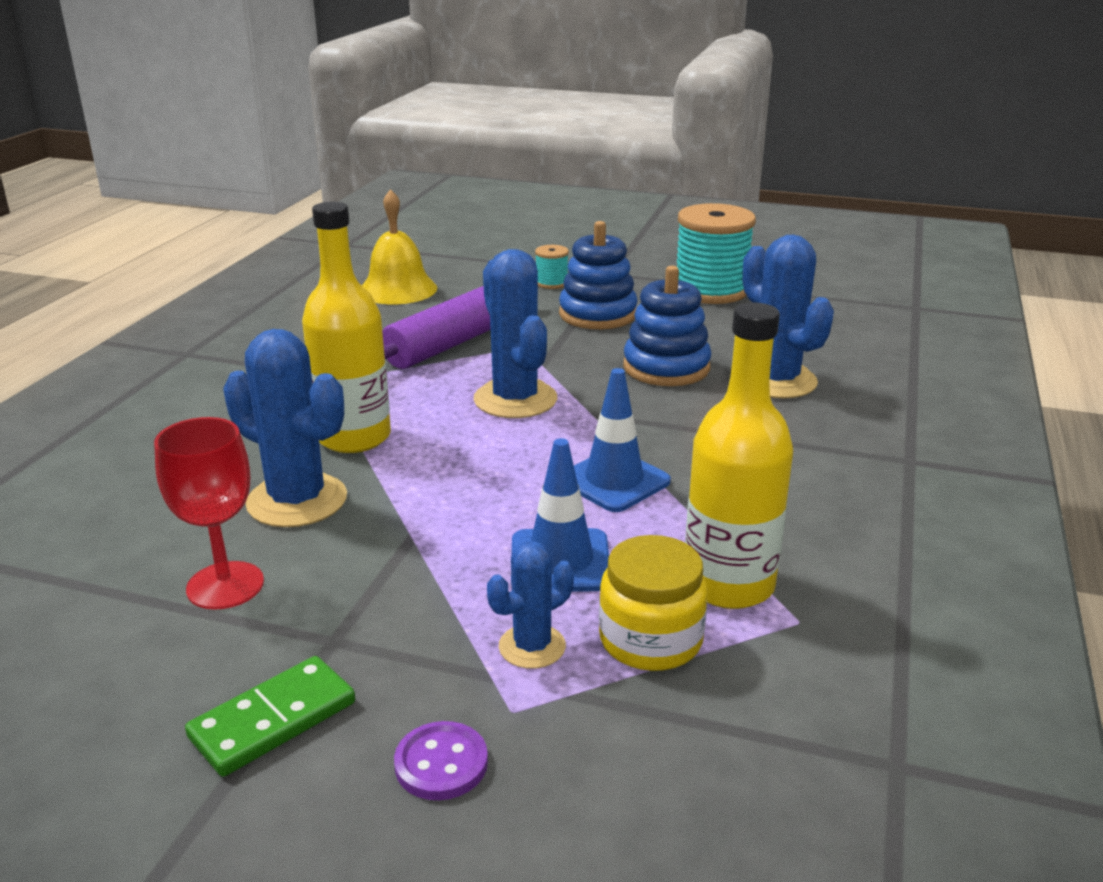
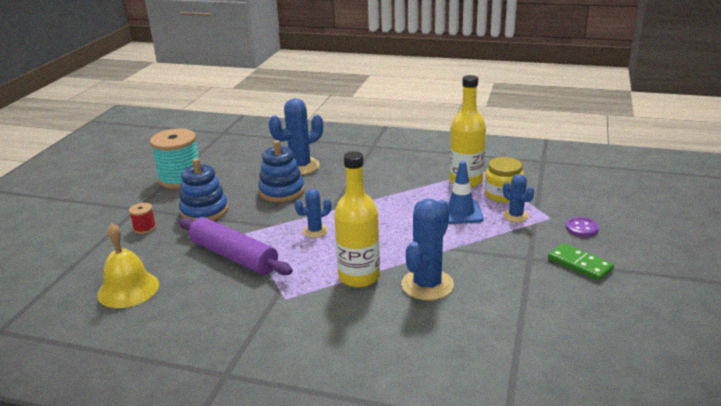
camera: 90 degrees left, 0 degrees up
red goblet [154,417,264,610] -> none
blue cactus [473,249,557,418] -> blue cactus [295,189,331,238], size x0.55
turquoise spool [535,245,569,289] -> red spool [129,203,156,234]
blue traffic cone [574,368,671,512] -> none

